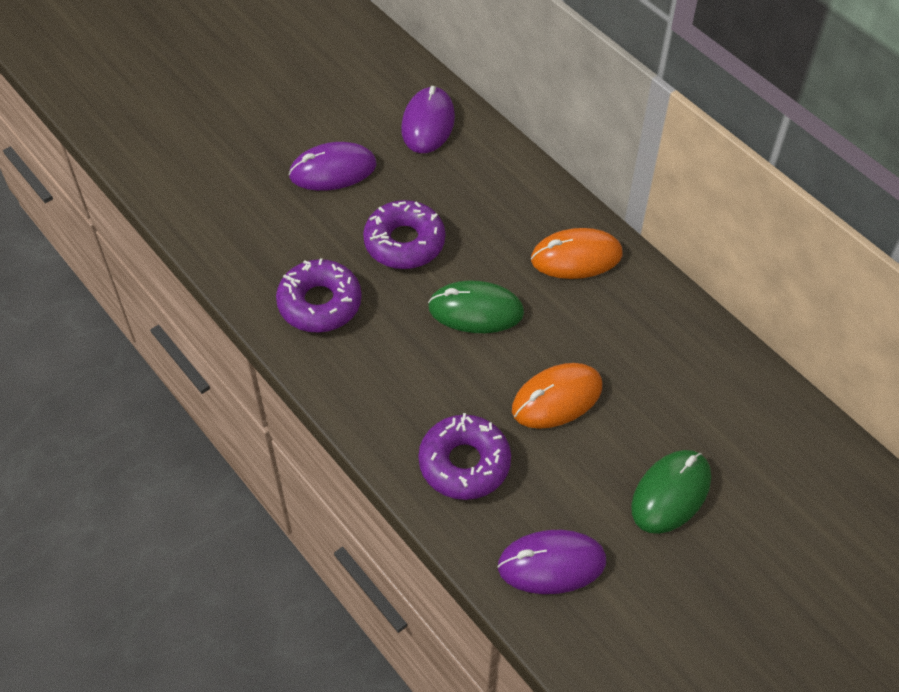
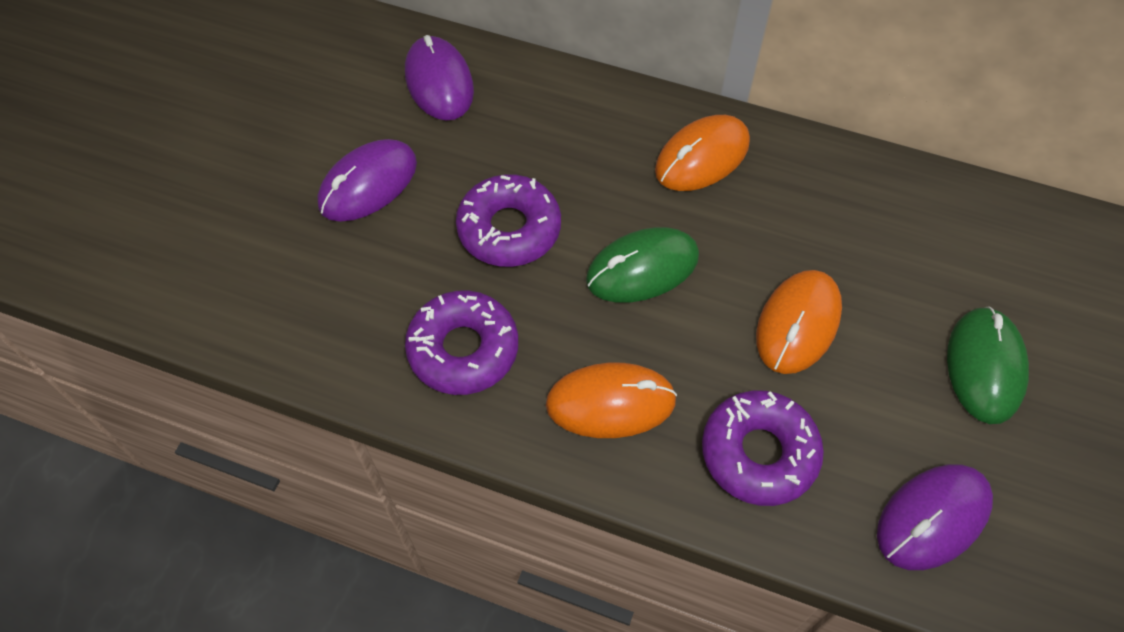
camera: 30 degrees left, 5 degrees up
none -> orange mouse [546,363,677,438]

